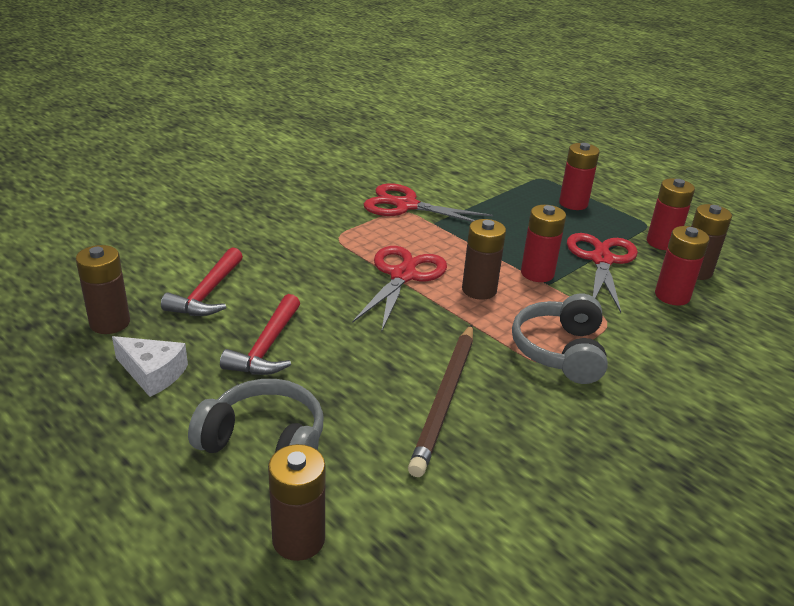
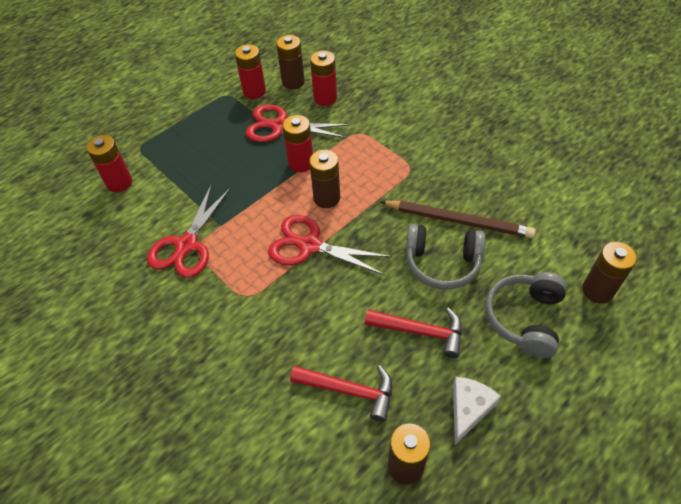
camera: 85 degrees left, 20 degrees up
grey headphones [512,294,608,384] -> grey headphones moved to [406,224,486,290]
red battery [559,143,600,210] -> red battery moved to [86,135,132,192]

